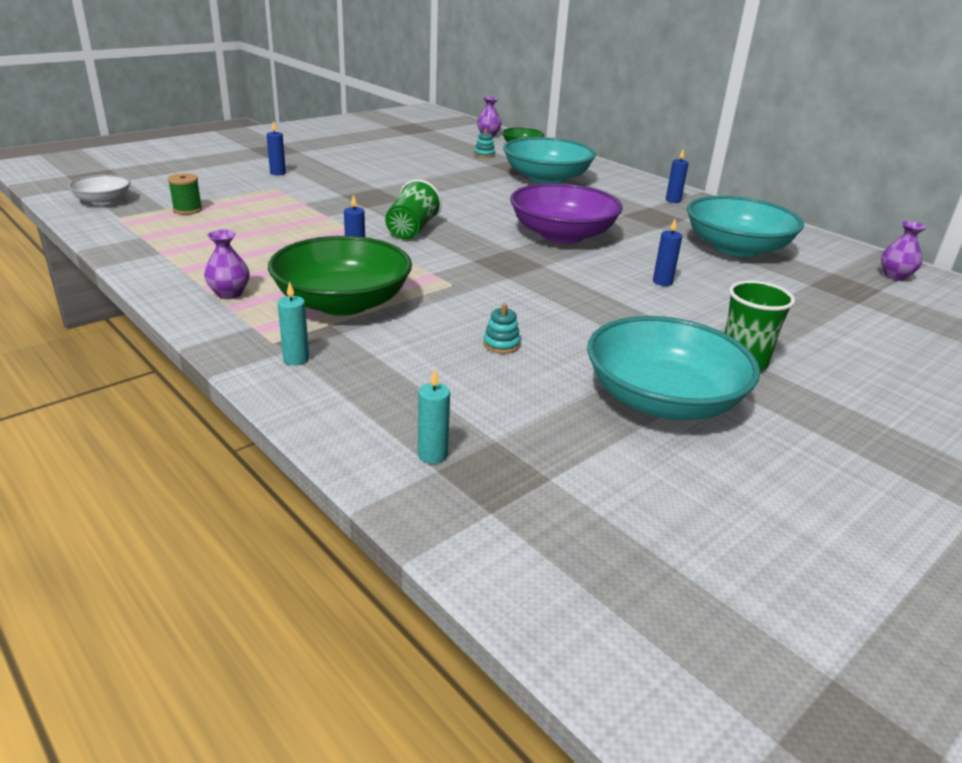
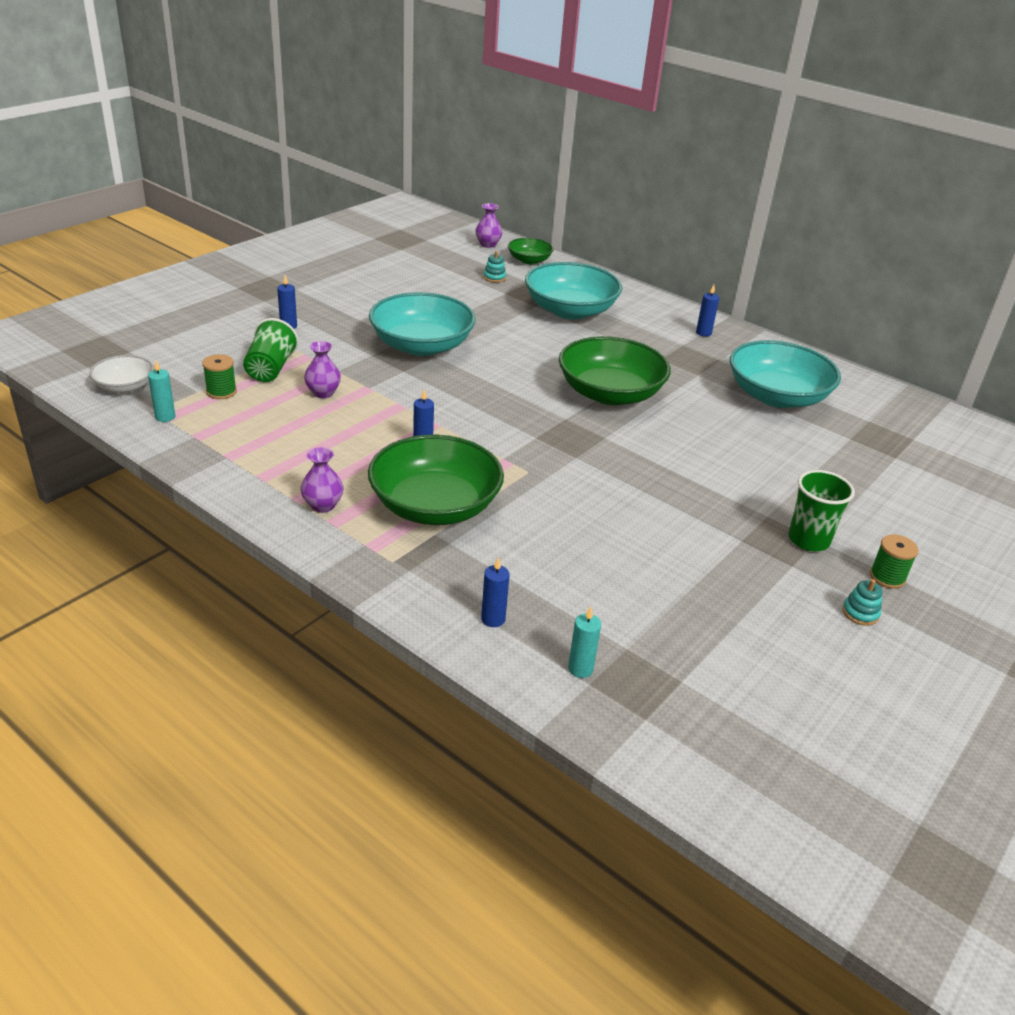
camera: 10 degrees left, 5 degrees up
turquoise candle [278,281,309,365] -> turquoise candle moved to [148,360,175,422]
green cup [385,179,442,240] -> green cup moved to [243,318,299,382]
turquoise stacking toy [483,303,521,354] -> turquoise stacking toy moved to [842,579,882,626]
purple bowl [510,183,623,244] -> green bowl [559,336,671,405]
turquoise bowl [587,316,760,420] -> turquoise bowl moved to [369,292,476,356]
blue candle [653,219,682,286] -> blue candle moved to [481,557,510,627]
purple vase [881,221,927,281] -> purple vase moved to [304,341,341,398]
none -> green spool [870,534,919,589]

